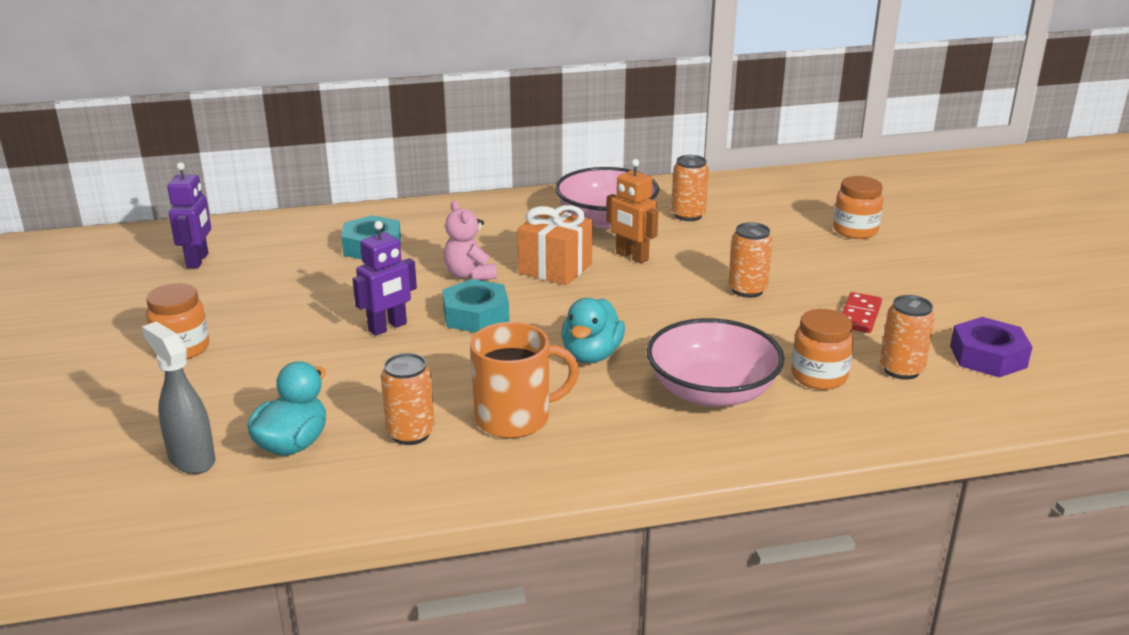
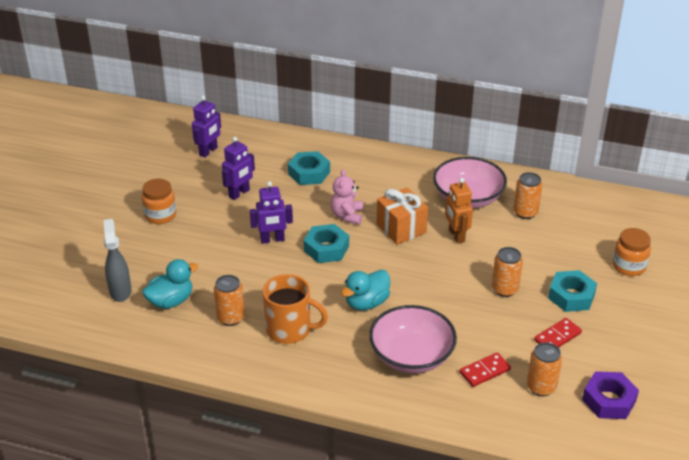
camera: 30 degrees right, 10 degrees up
orange jar [791,309,854,390] -> red domino [460,352,511,387]
none -> purple robot [222,137,255,200]
none -> turquoise nut [548,270,597,312]

